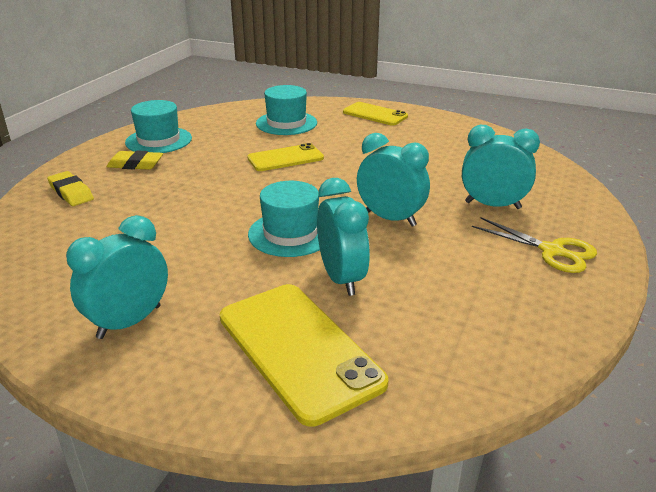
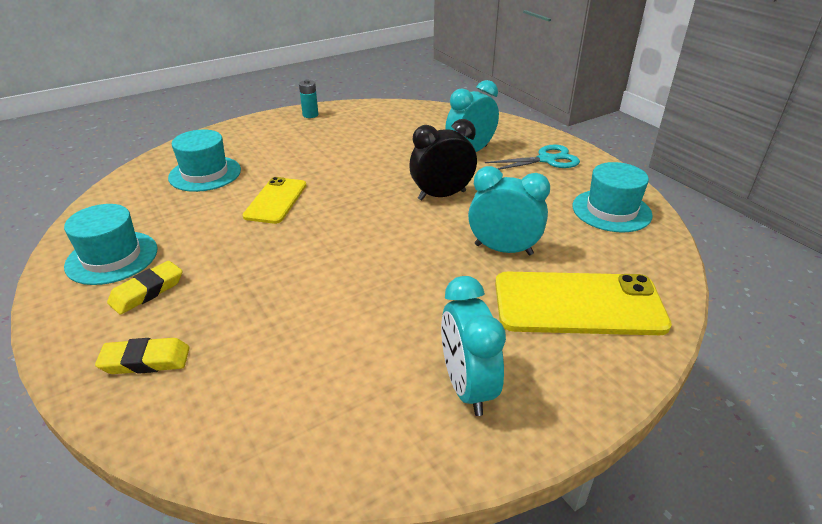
camera: 55 degrees left, 5 degrees up
turquoise hat [248,181,320,257] -> turquoise hat moved to [572,162,653,232]
yellow phone [343,102,408,125] -> none
turquoise clock [357,133,430,227] -> black clock [409,119,477,200]
yellow scissors [472,217,597,273] -> turquoise scissors [485,145,580,170]
none -> turquoise battery [299,80,318,118]

